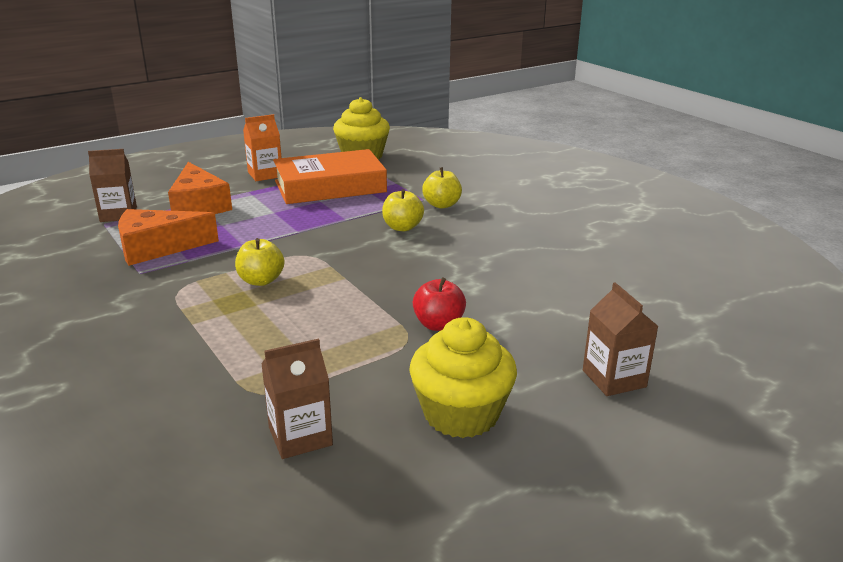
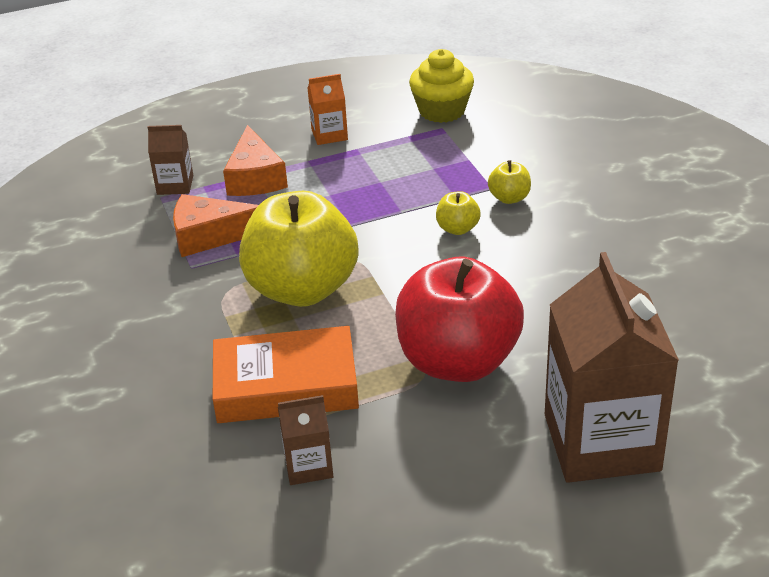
camera: 15 degrees right, 10 degrees up
yellow apple [235,238,285,286] -> yellow apple [239,191,358,307], size x2.48
orange book [273,149,387,204] -> orange book moved to [213,326,359,423]
yellow cupcake [409,317,517,438] -> none
red apple [413,277,466,331] -> red apple [395,257,524,382], size x2.48
brown carton [583,282,659,396] -> brown carton [545,252,679,483], size x2.22

